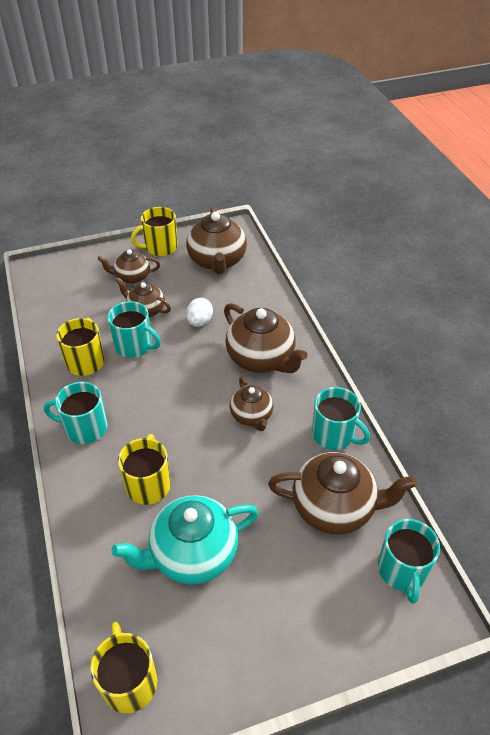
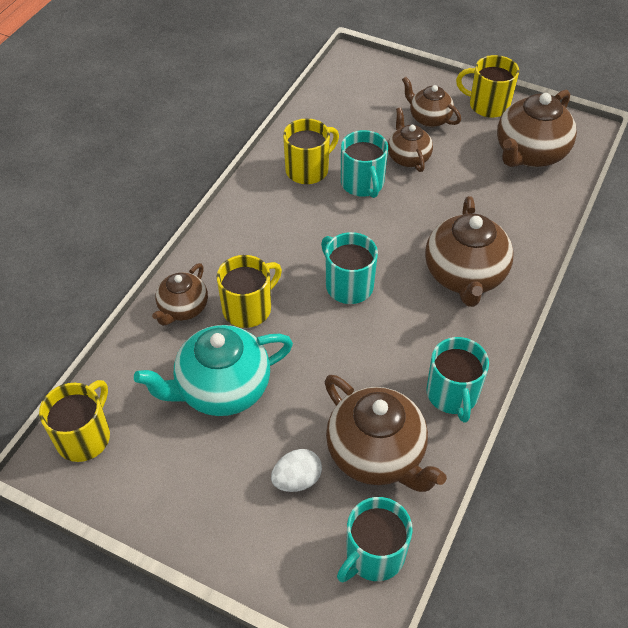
camera: 45 degrees right, 5 degrees up
turquoise mug [44,382,108,444] -> turquoise mug moved to [321,232,378,304]
turquoise teapot [111,495,259,585] -> turquoise teapot turned 45 degrees counterclockwise [134,325,293,416]
white egg [186,298,213,327] -> white egg moved to [271,449,322,492]
brown teapot [230,377,273,431] -> brown teapot moved to [152,263,208,326]

